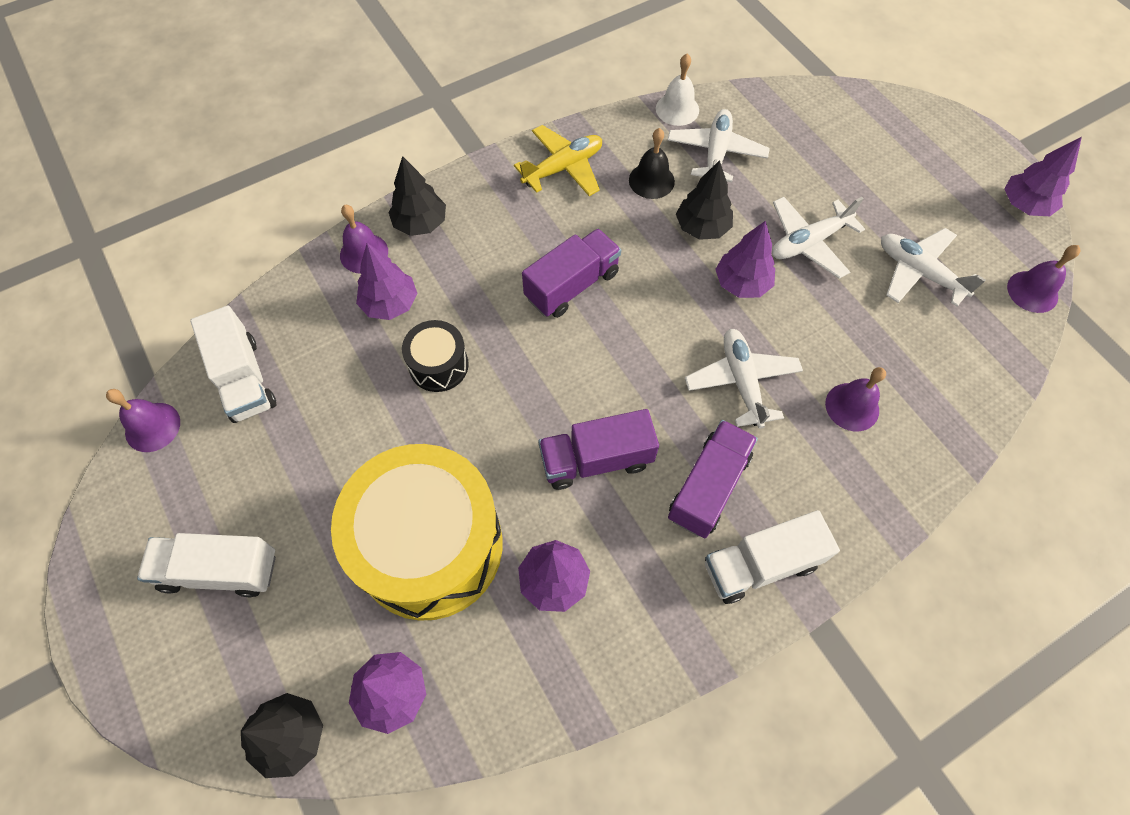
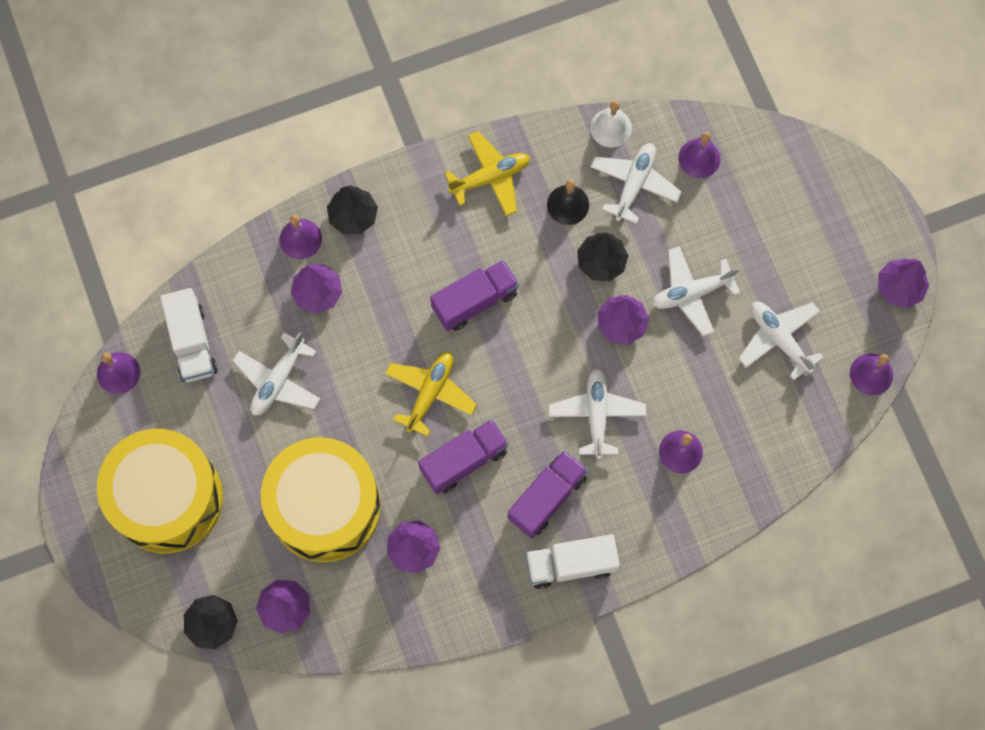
camera: 10 degrees right, 10 degrees up
white truck [137,533,276,597] -> yellow drum [97,429,223,553]
black drum [402,320,469,392] -> none
purple truck [538,409,659,490] -> purple truck turned 150 degrees clockwise [418,419,509,494]
none -> white plane [232,332,320,415]
none -> yellow plane [385,352,477,437]
none -> purple bell [678,132,720,178]

